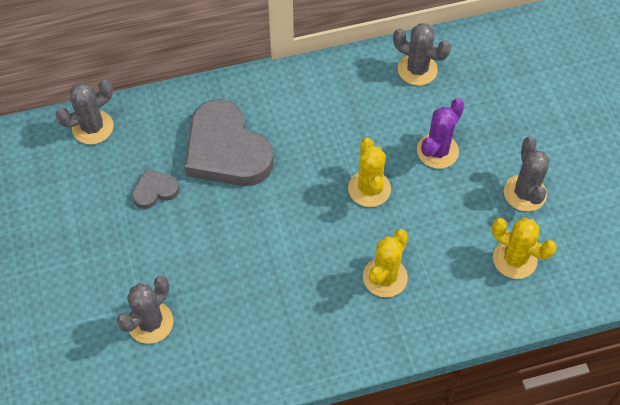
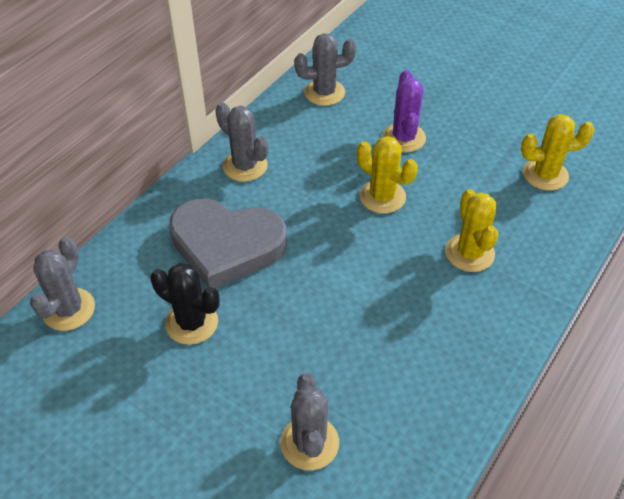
camera: 40 degrees left, 10 degrees down
grey heart [132,169,180,209] -> black cactus [150,263,220,345]
grey cactus [504,136,550,212] -> grey cactus moved to [215,102,268,182]

